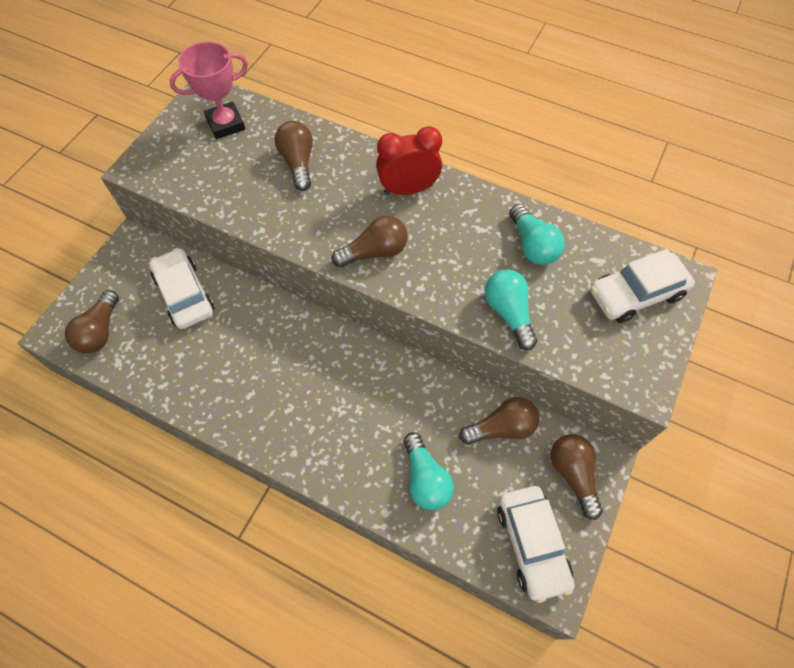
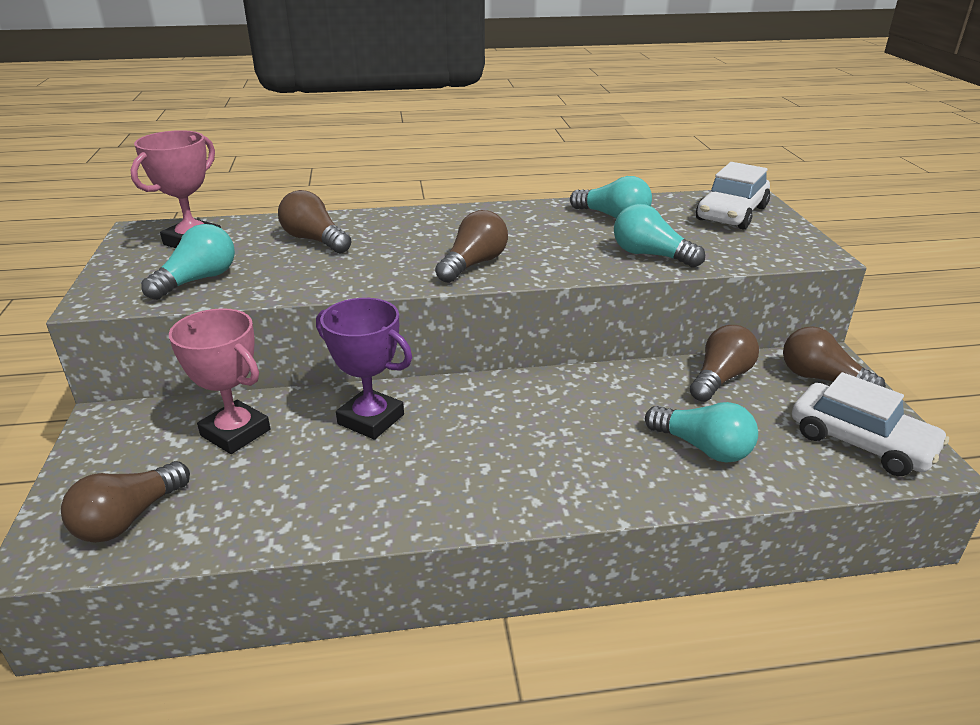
camera: 35 degrees left, 30 degrees down
brown light bulb [65,290,119,353] -> brown light bulb turned 60 degrees clockwise [61,461,190,543]
white car [150,248,215,329] -> pink trophy [169,308,270,454]
red clock [376,126,442,195] -> none
none -> turquoise light bulb [141,224,235,300]
none -> purple trophy [316,298,412,440]

